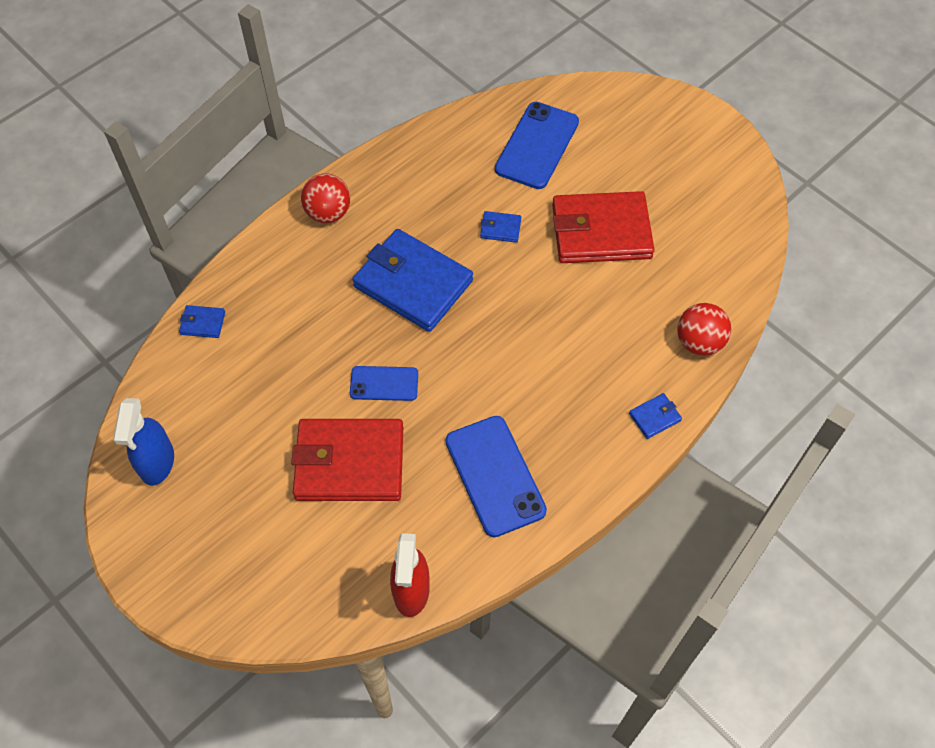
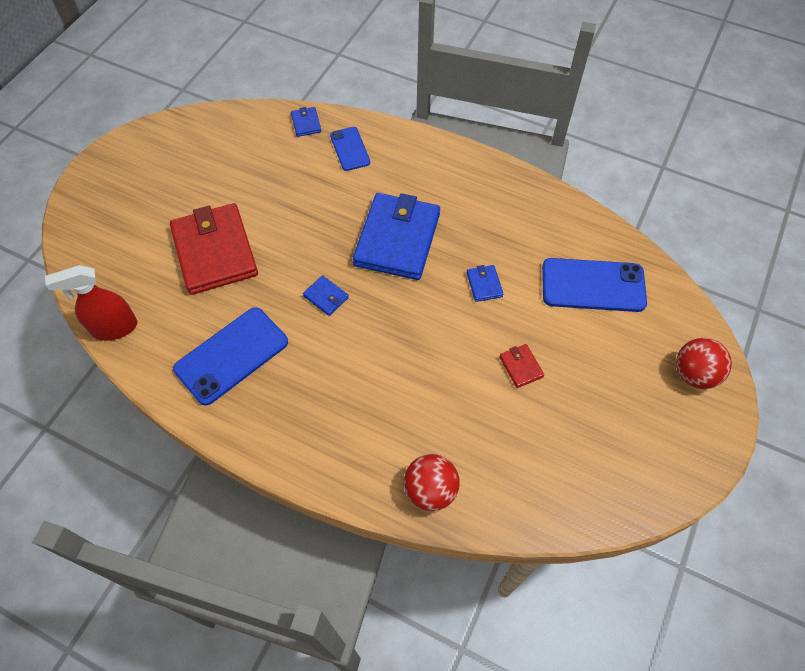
camera: 70 degrees right, 0 degrees up
blue spray bottle [113,398,174,486] -> none
red ball [301,173,350,223] -> red ball moved to [676,338,732,389]
blue phone [350,366,418,401] -> blue phone moved to [330,127,370,171]
red wallet [552,191,655,263] -> red wallet [499,344,544,388], size x0.41
blue wallet [629,393,682,439] -> blue wallet moved to [303,275,349,316]

